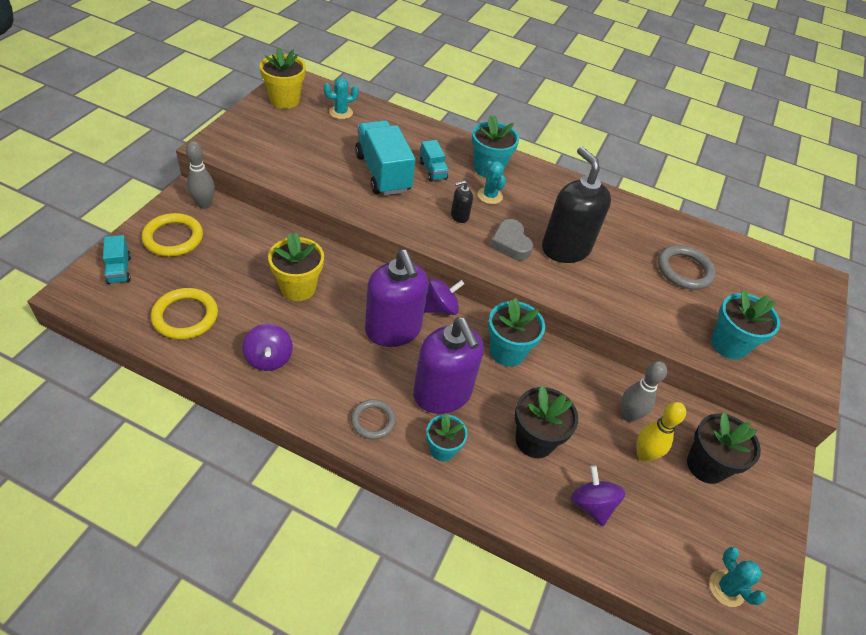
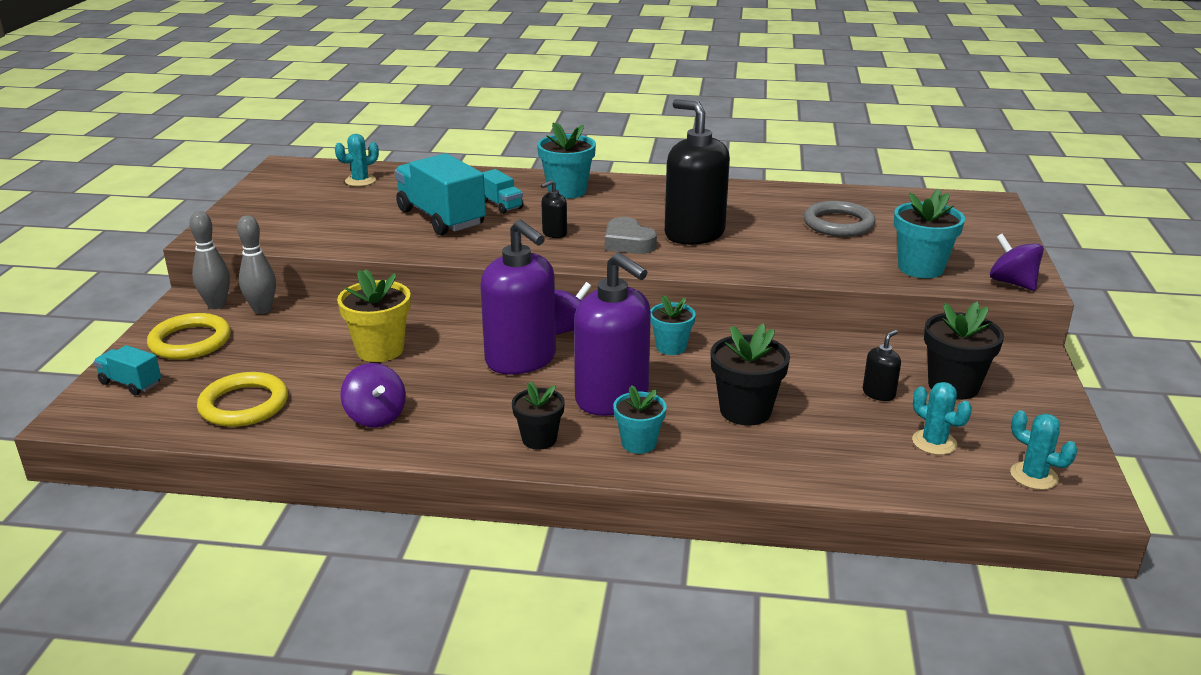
camera: 10 degrees left, 20 degrees down
turquoise truck [103,235,131,284] -> turquoise truck turned 150 degrees clockwise [94,345,161,395]
yellow flower pot [260,47,306,109] -> none
grey ring [351,399,396,439] -> black flower pot [512,382,565,450]
turquoise cactus [478,161,506,204] -> turquoise cactus moved to [912,382,972,455]
turquoise flower pot [488,298,545,367] -> turquoise flower pot [650,296,696,355], size x0.65
purple spinning top [571,465,625,526] -> purple spinning top moved to [990,234,1044,291]
grey bowling pin [621,361,667,422] -> grey bowling pin moved to [237,215,276,314]
yellow bowling pin [637,402,686,462] -> black soap dispenser [863,330,901,401]

